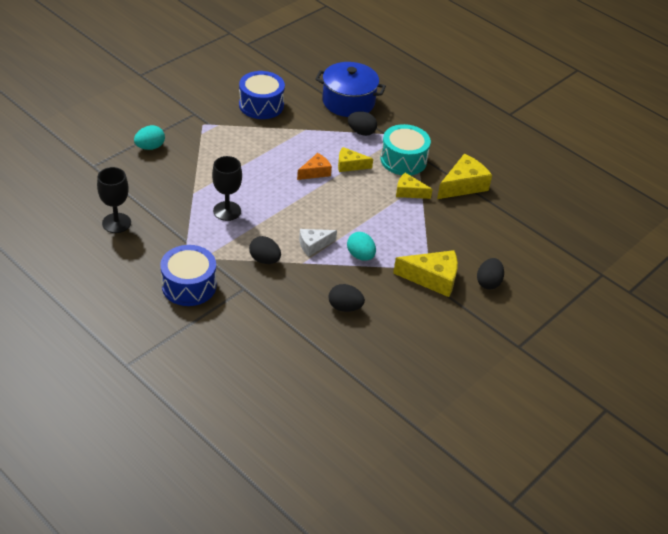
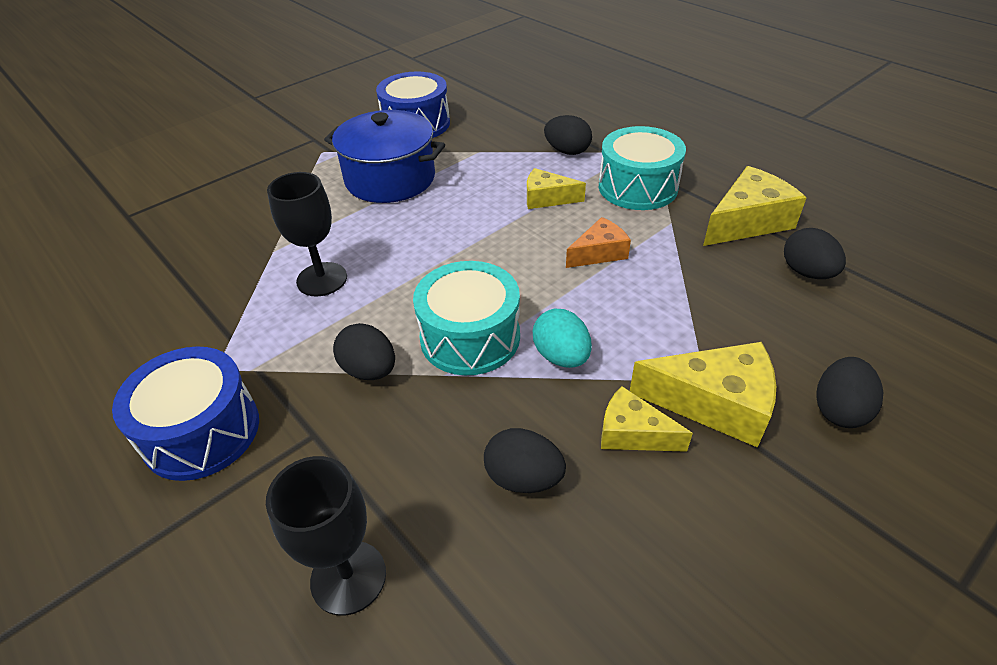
camera: 10 degrees right, 0 degrees up
black goblet [97,167,131,233] -> black goblet moved to [266,456,386,616]
turquoise egg [134,125,165,150] -> none
orange cheese [297,153,332,180] -> orange cheese moved to [566,217,631,268]
white cheese [299,229,337,256] -> turquoise drum [413,261,520,375]
blue pot [315,62,386,117] -> blue pot moved to [324,110,445,203]
yellow cheese [396,173,433,199] -> yellow cheese moved to [601,386,693,452]
none -> black egg [784,228,846,279]

